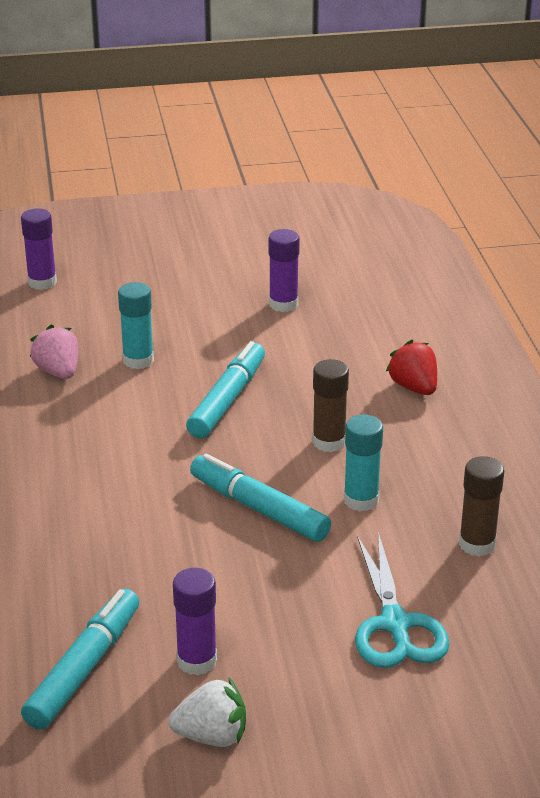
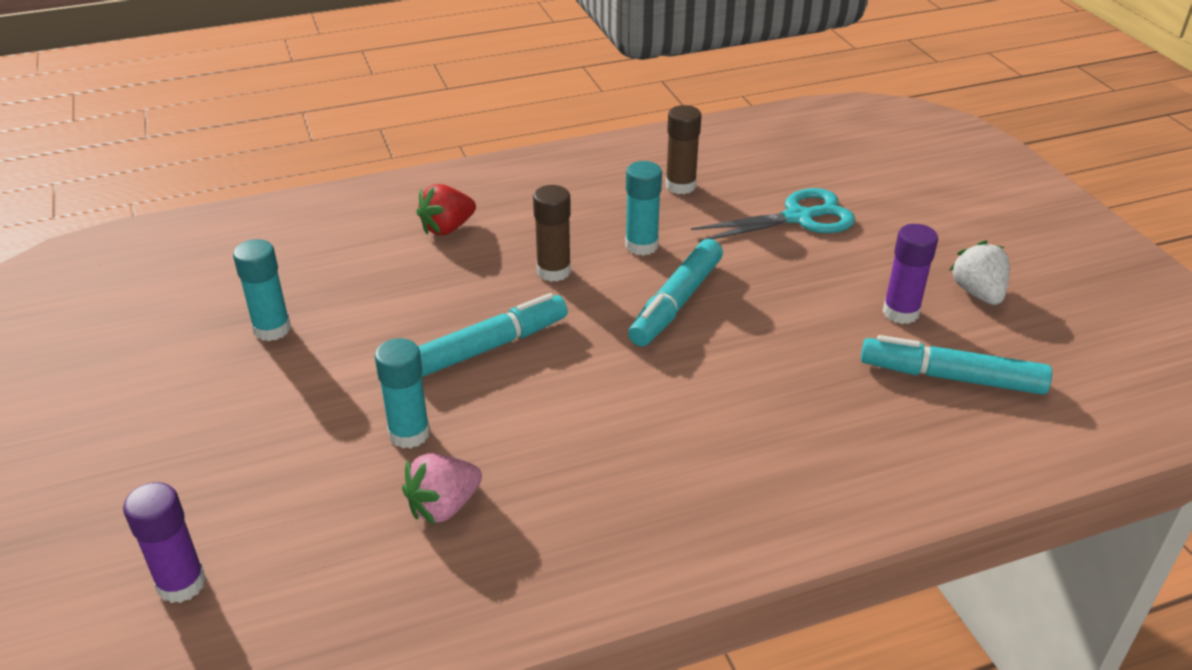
camera: 100 degrees left, 5 degrees up
turquoise marker [186,341,265,438] -> turquoise marker turned 135 degrees clockwise [418,293,568,377]
purple glue stick [268,229,300,312] -> turquoise glue stick [233,239,291,341]

